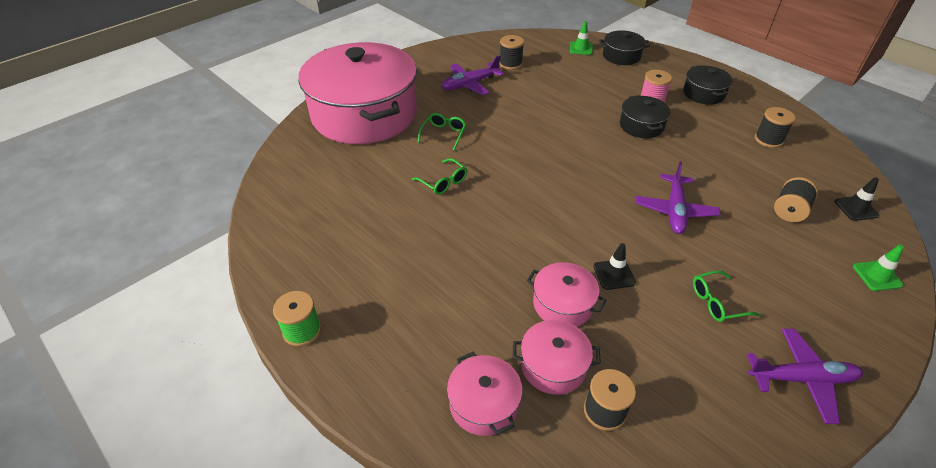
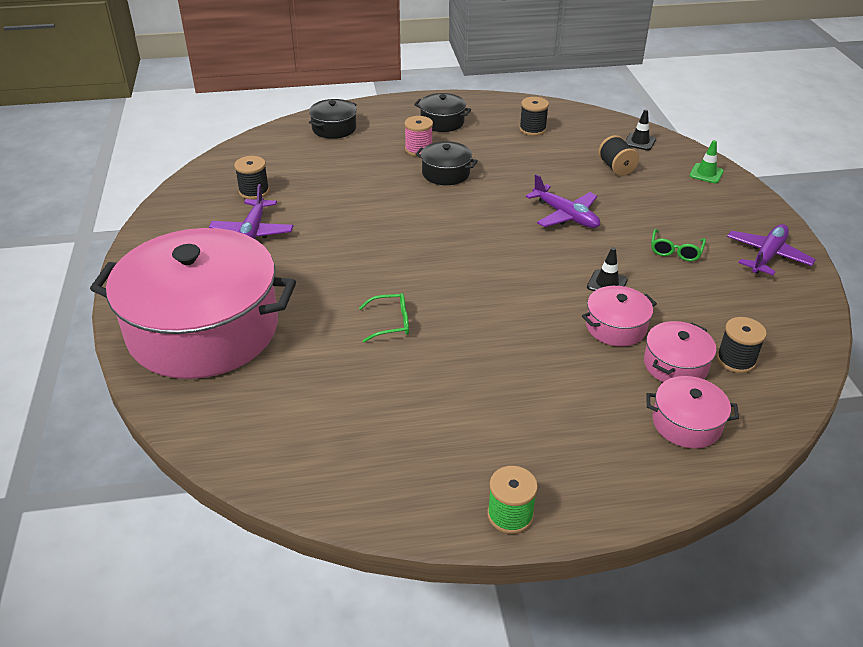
camera: 55 degrees left, 5 degrees down
green glasses [418,113,467,151] -> none
green traffic cone [570,21,593,55] -> none

